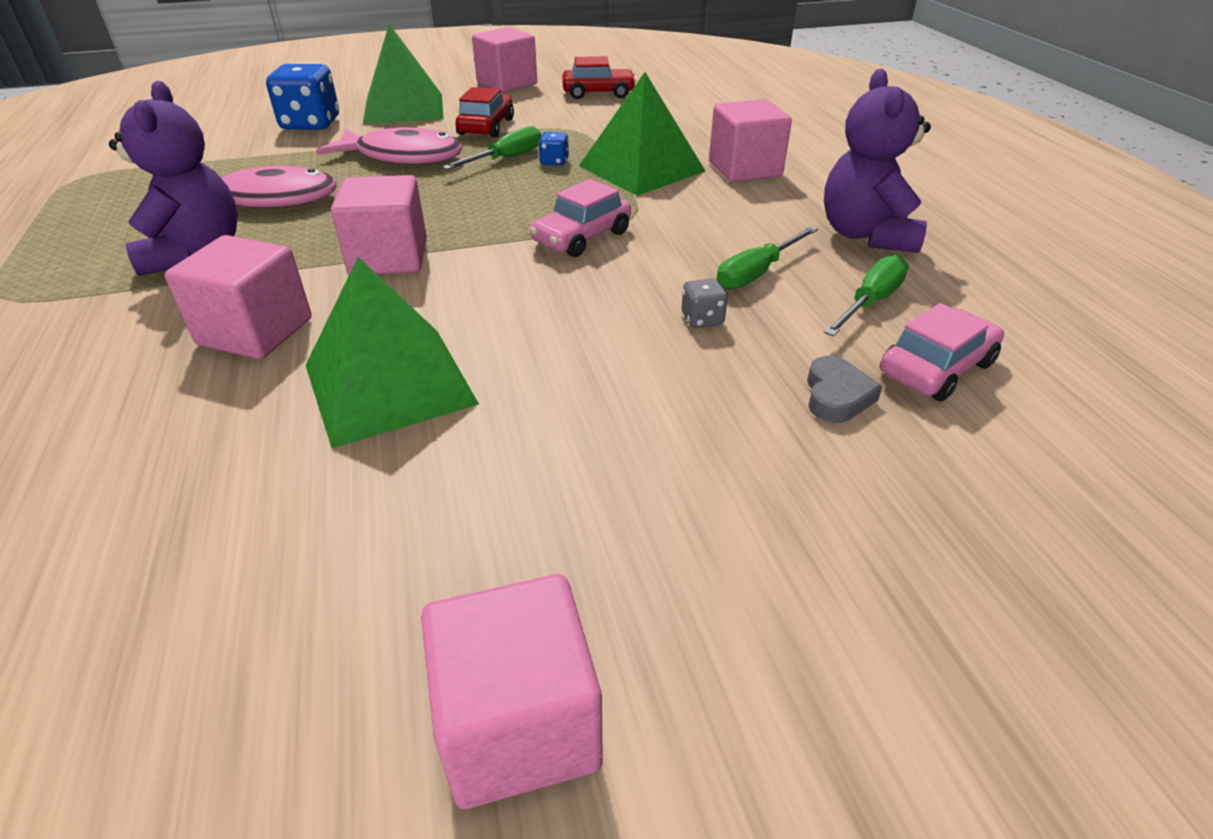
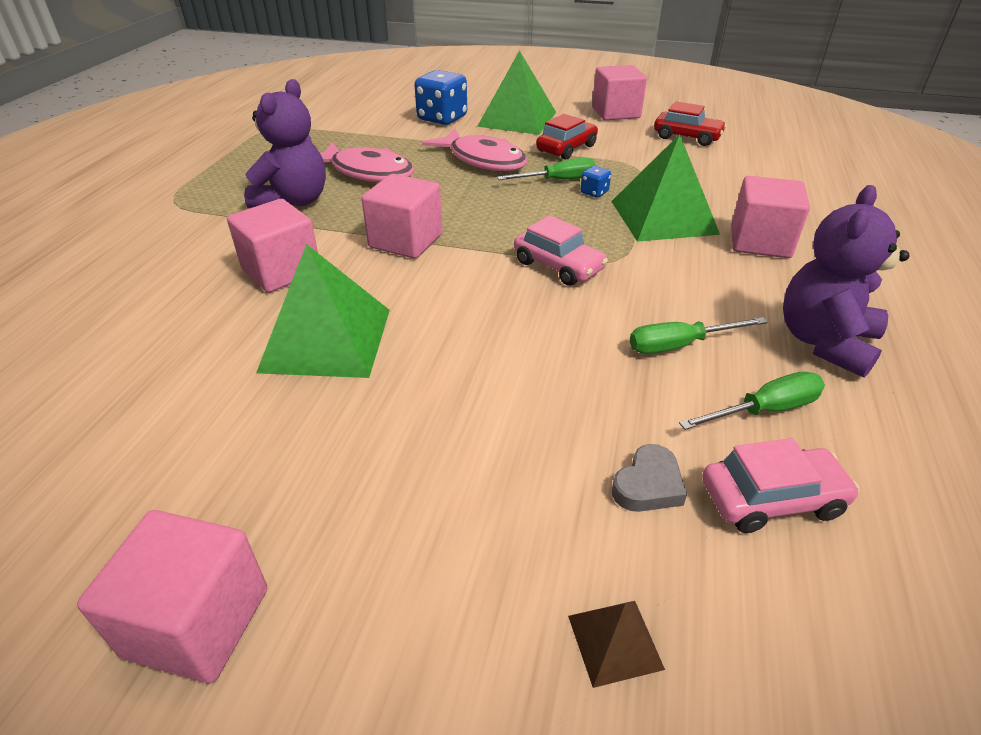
camera: 30 degrees right, 0 degrees up
pink car [529,179,631,257] -> pink car turned 120 degrees counterclockwise [514,215,608,286]
grey dice [682,278,728,328] -> none
none -> brown pyramid [568,601,665,688]

